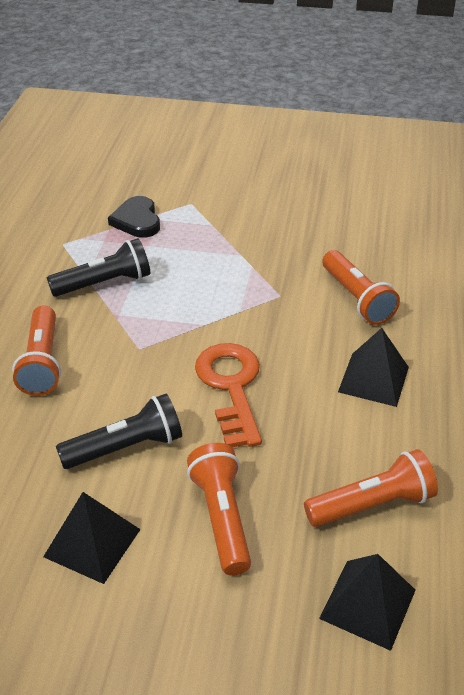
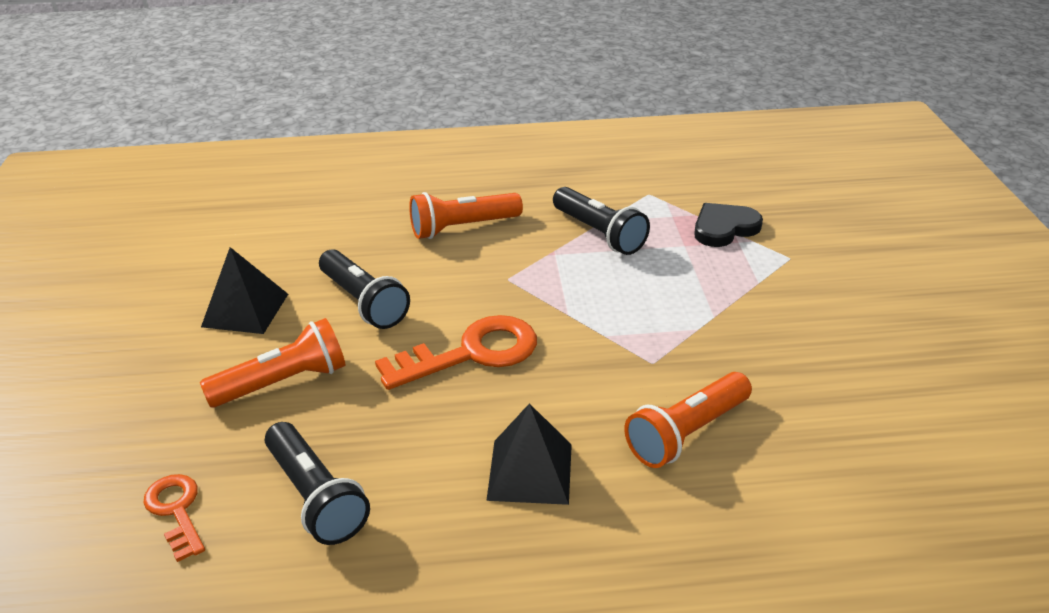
camera: 75 degrees right, 5 degrees down
orange flashlight [304,449,438,527] -> black flashlight [265,422,370,545]
black pyramid [319,554,415,651] -> orange key [144,474,205,562]

